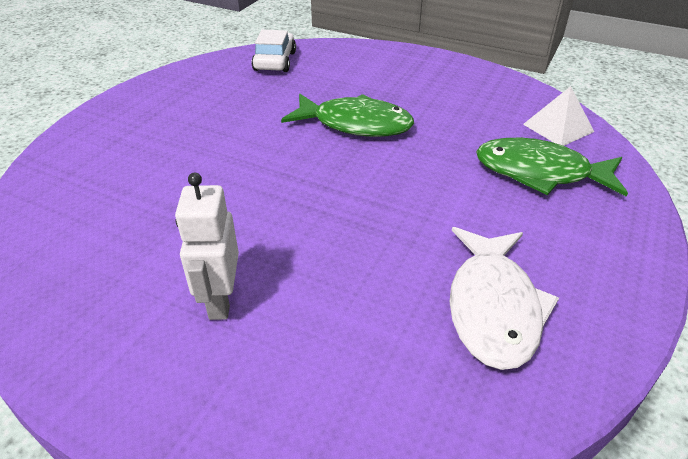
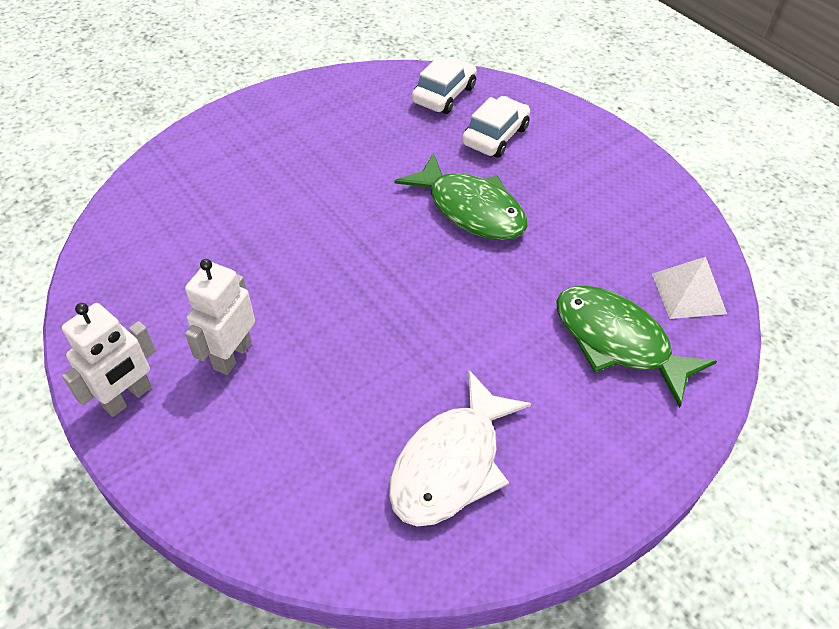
camera: 25 degrees right, 10 degrees up
none -> white robot [62,303,156,417]
none -> white car [462,96,530,158]

